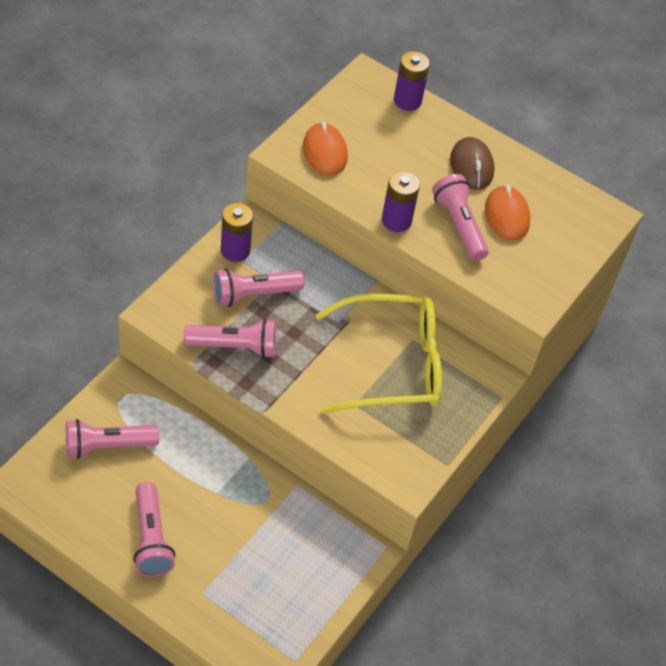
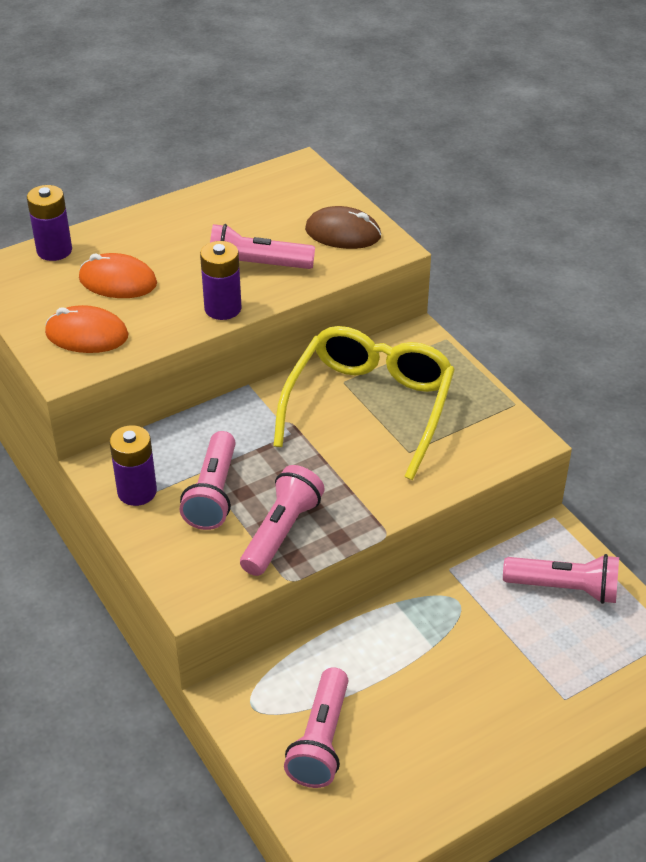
camera: 60 degrees left, 10 degrees down
pink flashlight [133,482,175,577] -> pink flashlight moved to [503,554,619,604]
brown mouse [450,137,495,190] -> brown mouse moved to [305,206,381,249]
orange mouse [485,185,531,241] -> orange mouse moved to [79,253,157,298]

